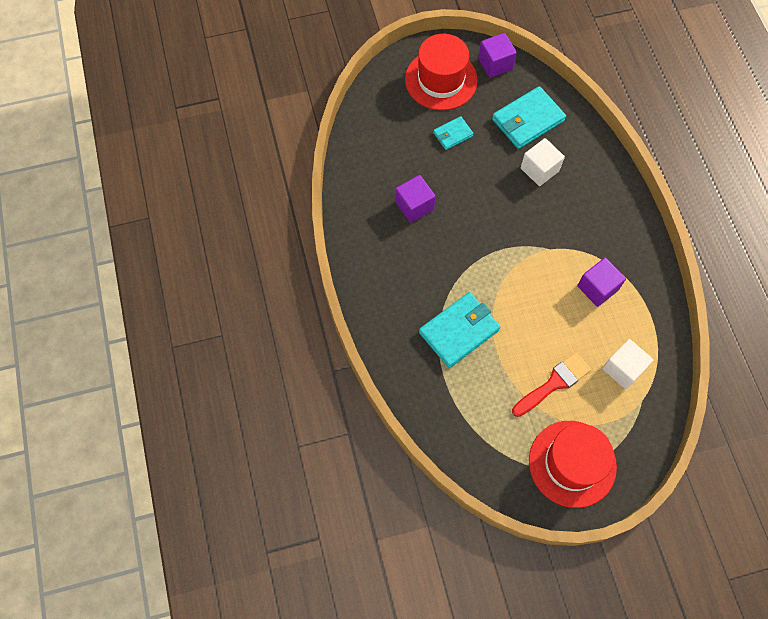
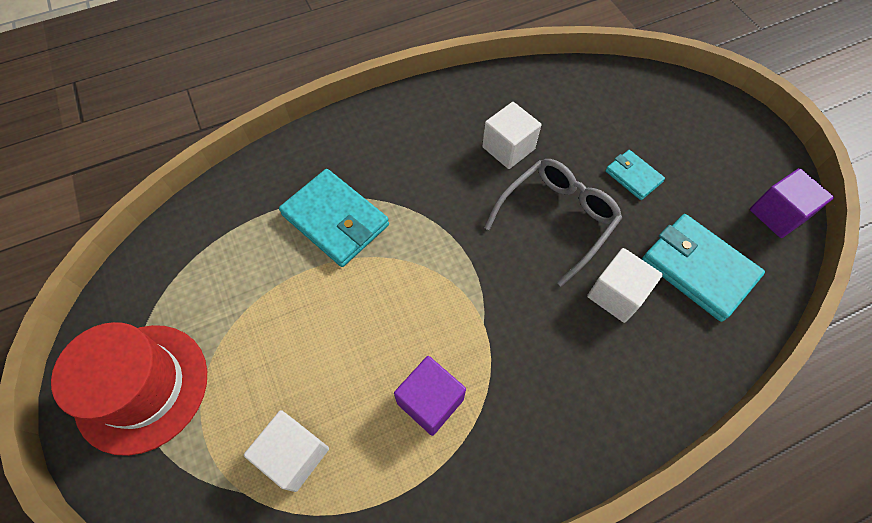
camera: 80 degrees right, 5 degrees down
purple cube [395,175,436,223] -> white cube [482,102,541,169]
red hat [405,34,478,110] -> none
red brush [512,352,591,417] -> none
none -> grey glasses [484,159,622,287]

